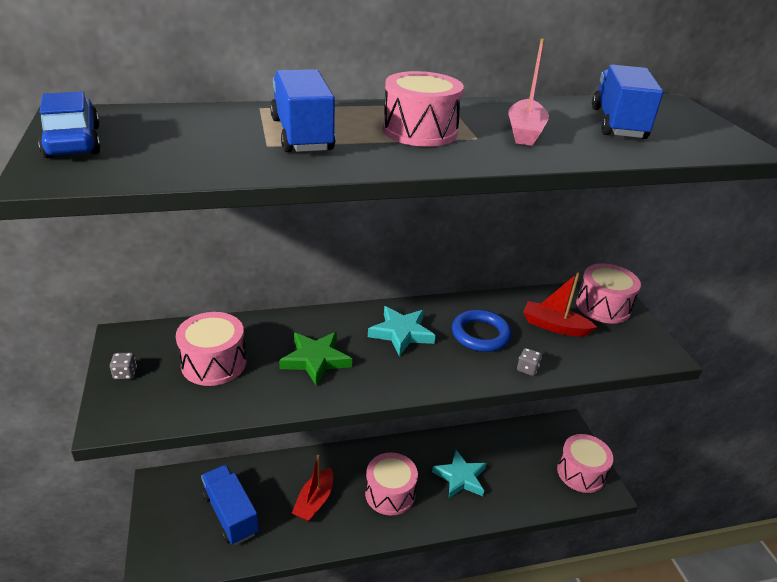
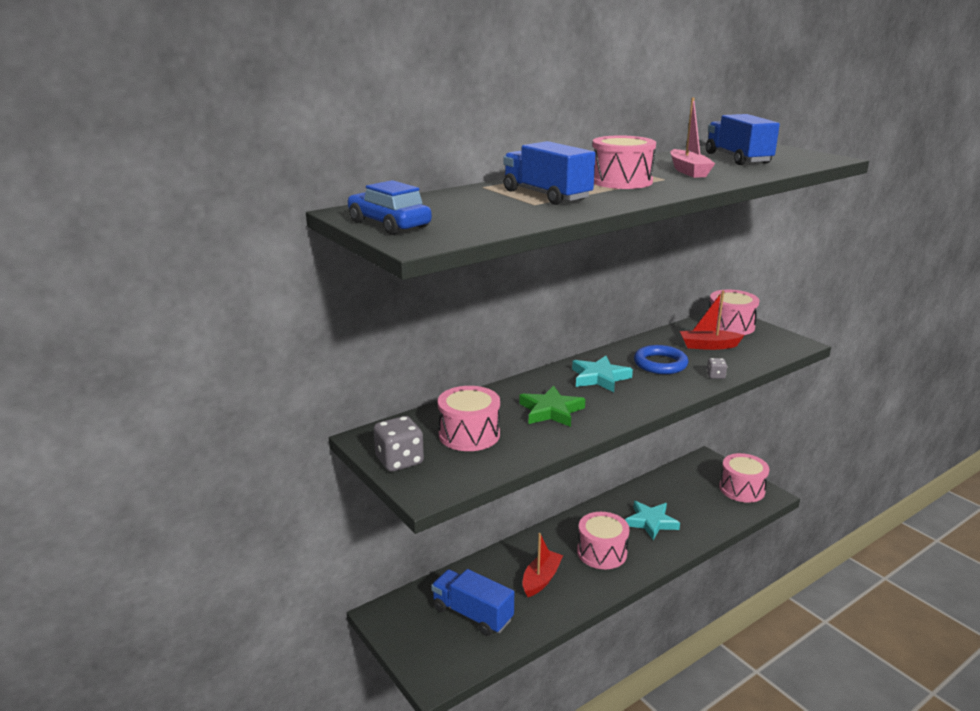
camera: 20 degrees left, 10 degrees down
grey dice [110,353,137,379] -> grey dice [374,416,424,472], size x1.98
red boat [292,455,333,522] -> red boat turned 150 degrees counterclockwise [522,533,563,597]

